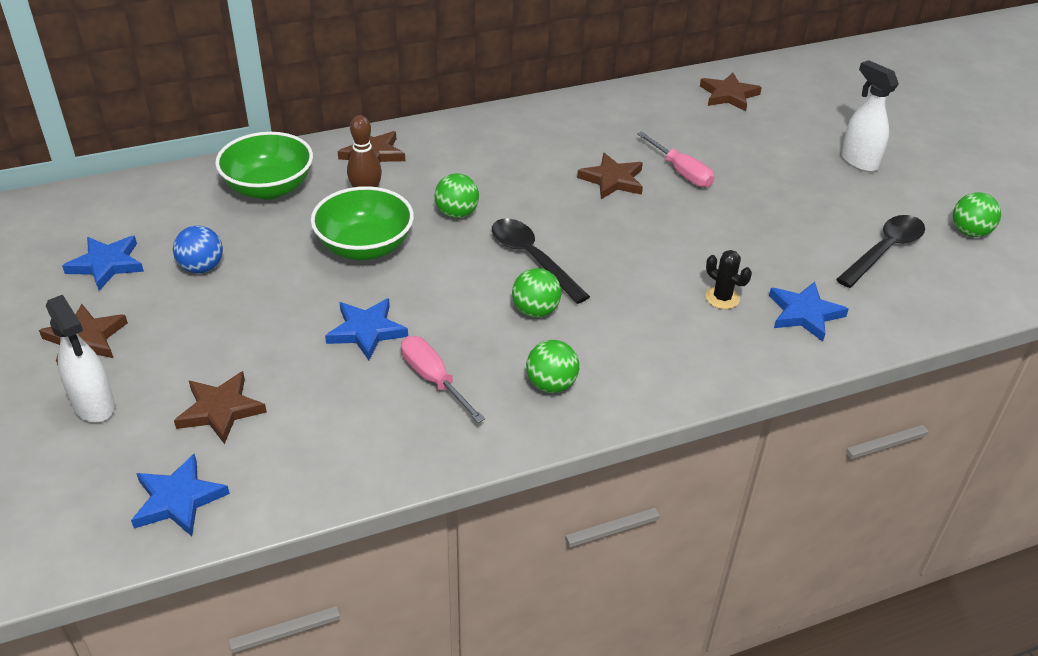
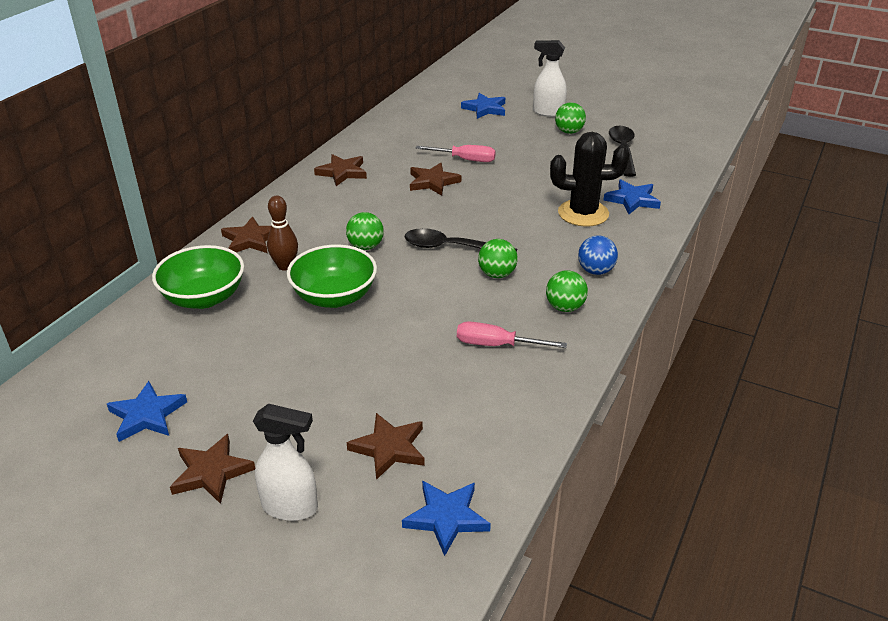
camera: 40 degrees left, 5 degrees down
blue ball [173,225,223,274] -> blue ball moved to [578,236,618,275]
blue star [325,298,408,360] -> blue star moved to [461,93,505,119]
brown star [700,73,762,111] -> brown star moved to [314,154,367,186]
black cactus [706,250,752,309] -> black cactus [550,132,630,227], size x2.02
green ball [953,192,1001,237] -> green ball moved to [555,102,586,134]

